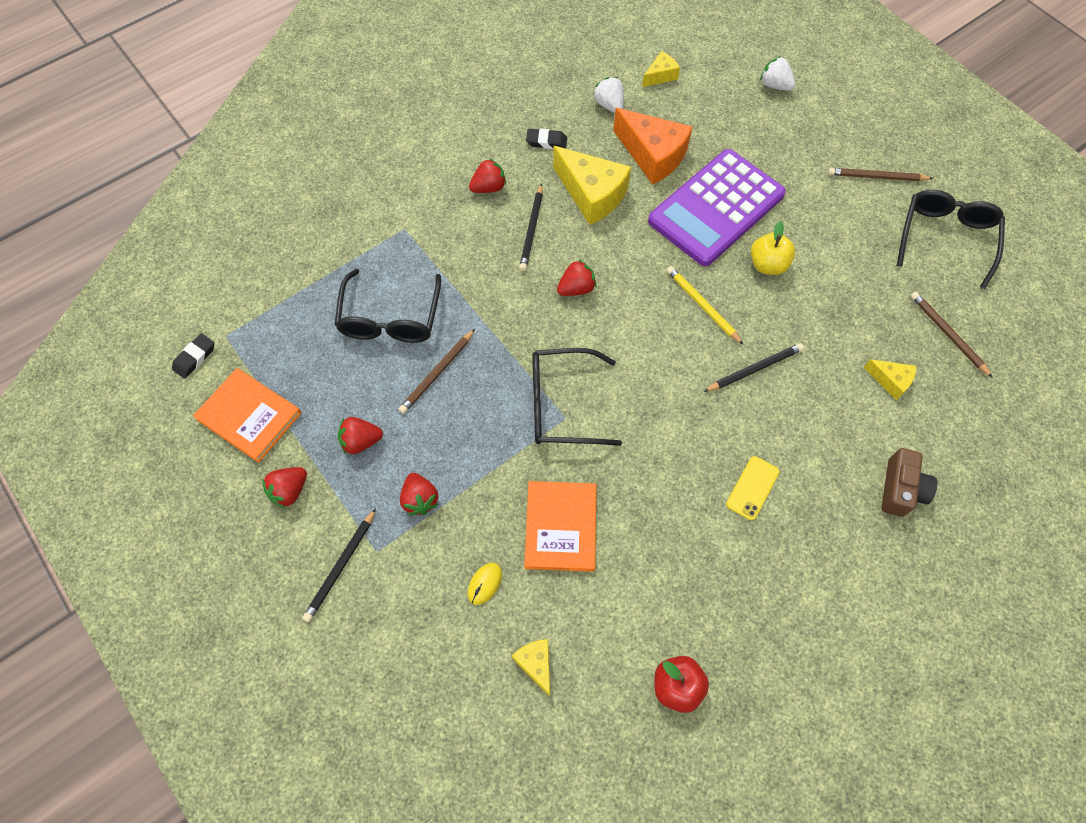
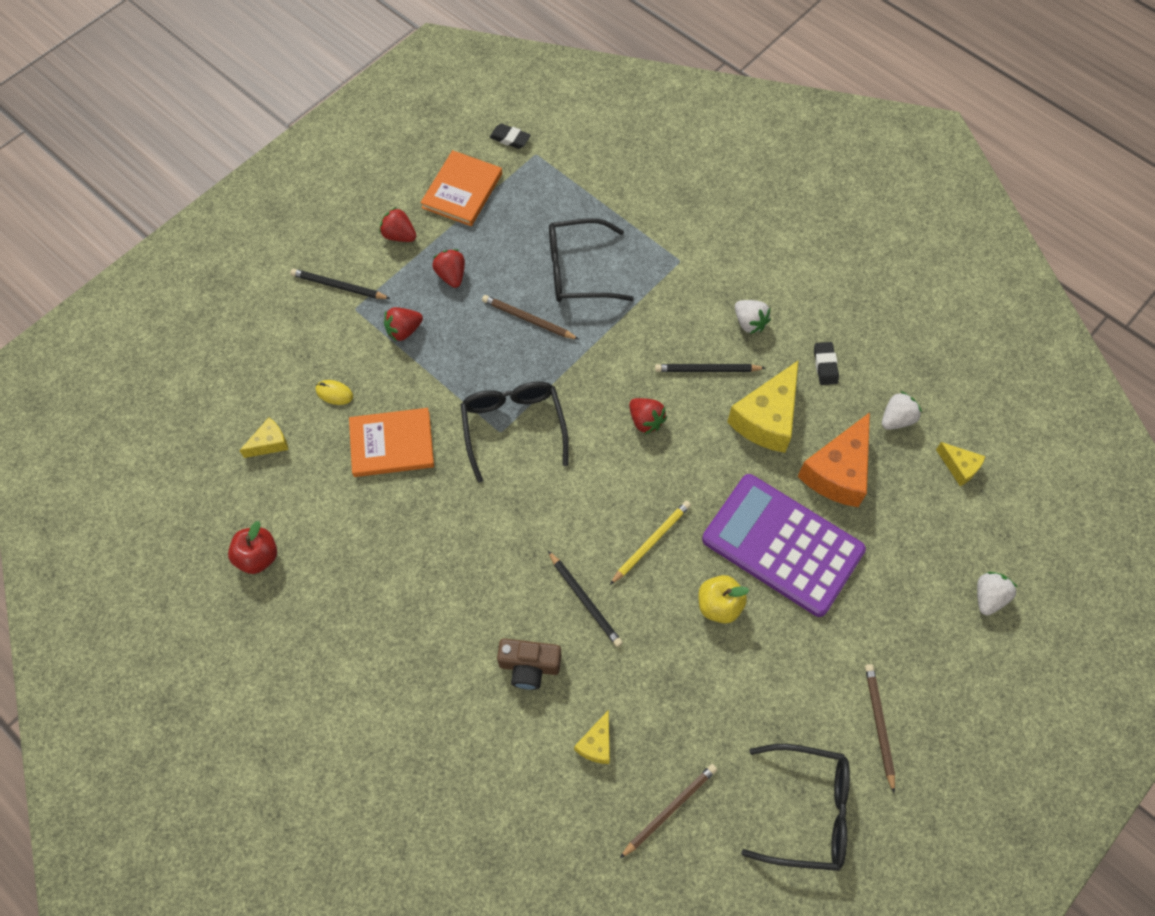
camera: 80 degrees right, 0 degrees up
red strawberry [469,158,506,193] -> white strawberry [735,300,771,334]
yellow phone [726,456,780,520] -> none
brown camera [881,448,937,517] -> brown camera moved to [497,638,561,690]

